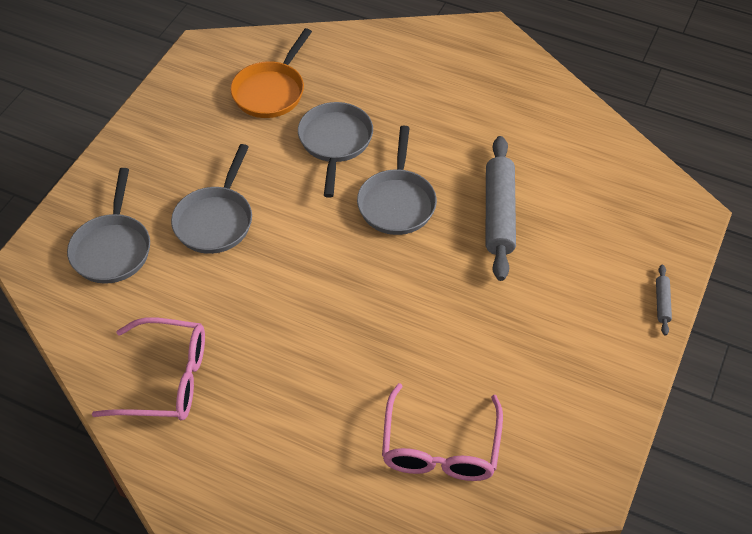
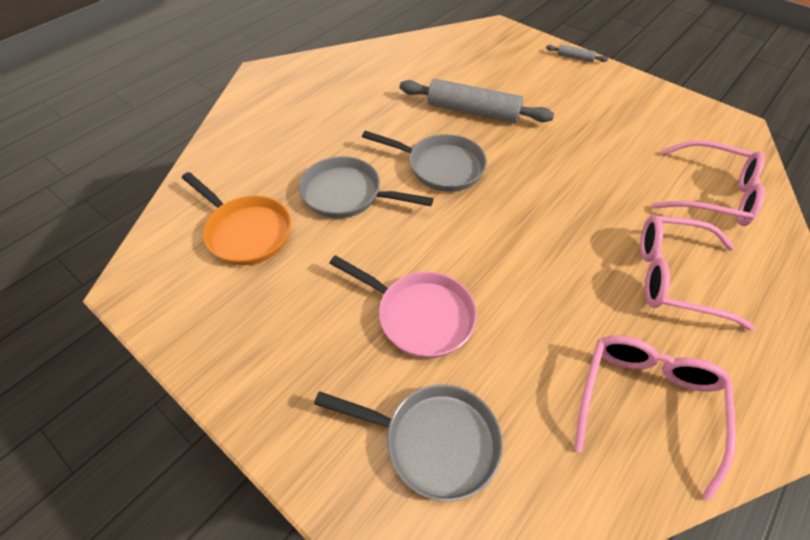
camera: 75 degrees left, 0 degrees up
grey pan [171,144,252,254] -> pink pan [329,255,477,358]
none -> pink glasses [640,215,755,331]

